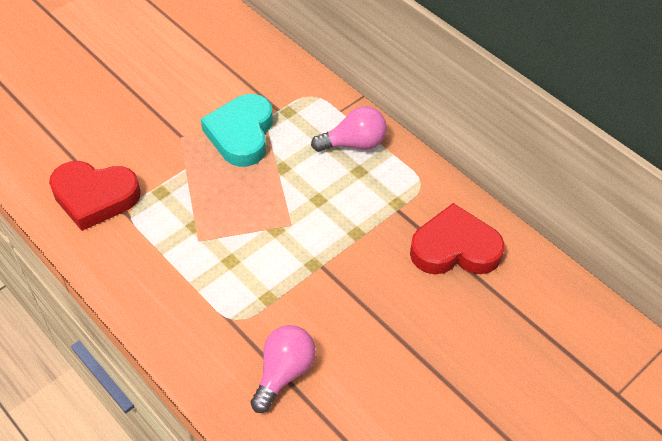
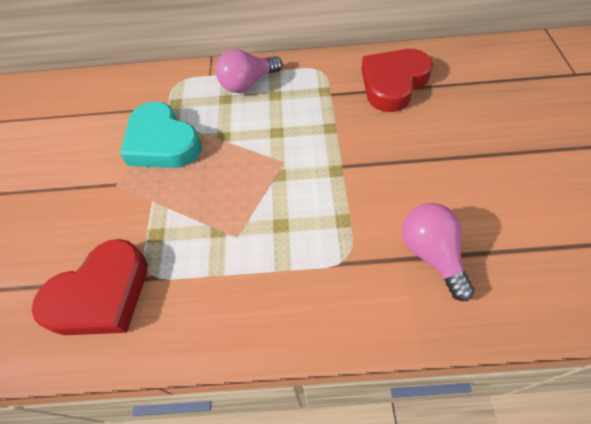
camera: 45 degrees left, 5 degrees up
pink light bulb [311,106,387,152] -> pink light bulb turned 150 degrees counterclockwise [216,49,282,93]

